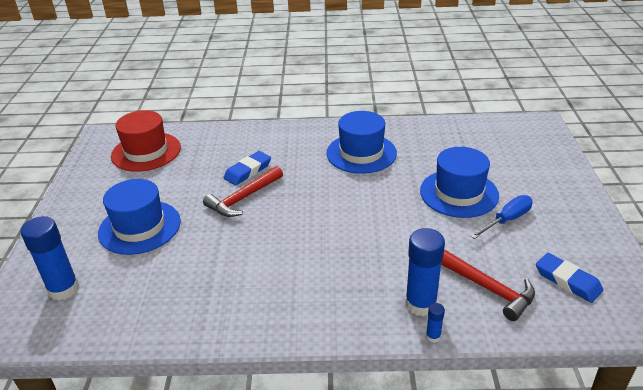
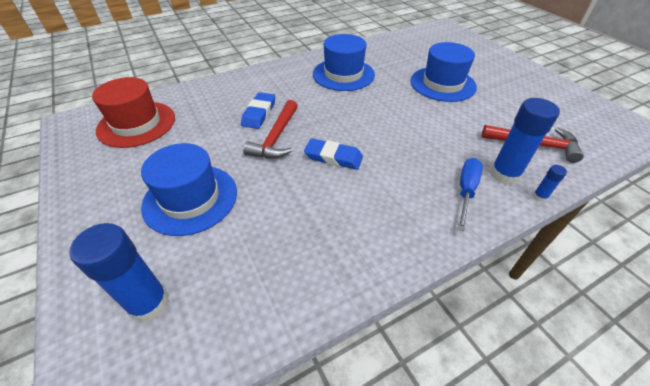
camera: 30 degrees left, 10 degrees up
blue screwdriver [470,195,533,239] -> blue screwdriver moved to [457,158,483,231]
blue eraser [536,253,603,303] -> blue eraser moved to [304,138,363,170]

